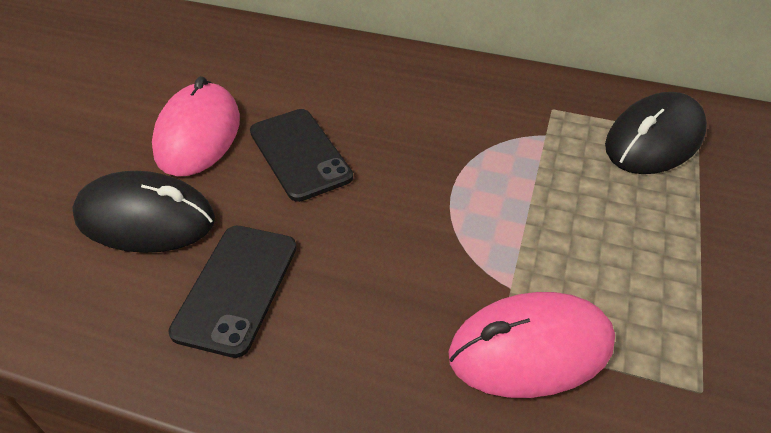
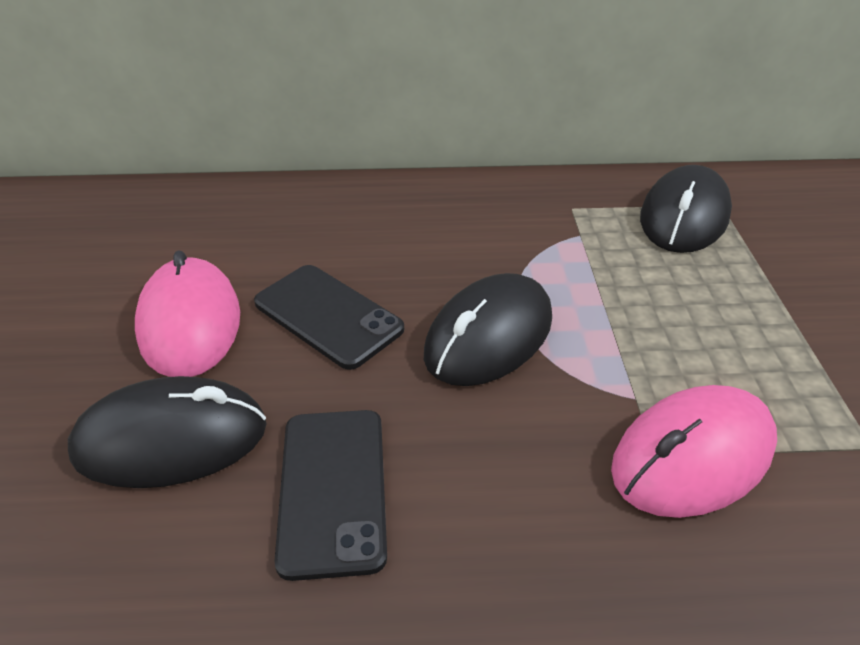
camera: 20 degrees left, 5 degrees down
none -> black mouse [424,273,552,386]

